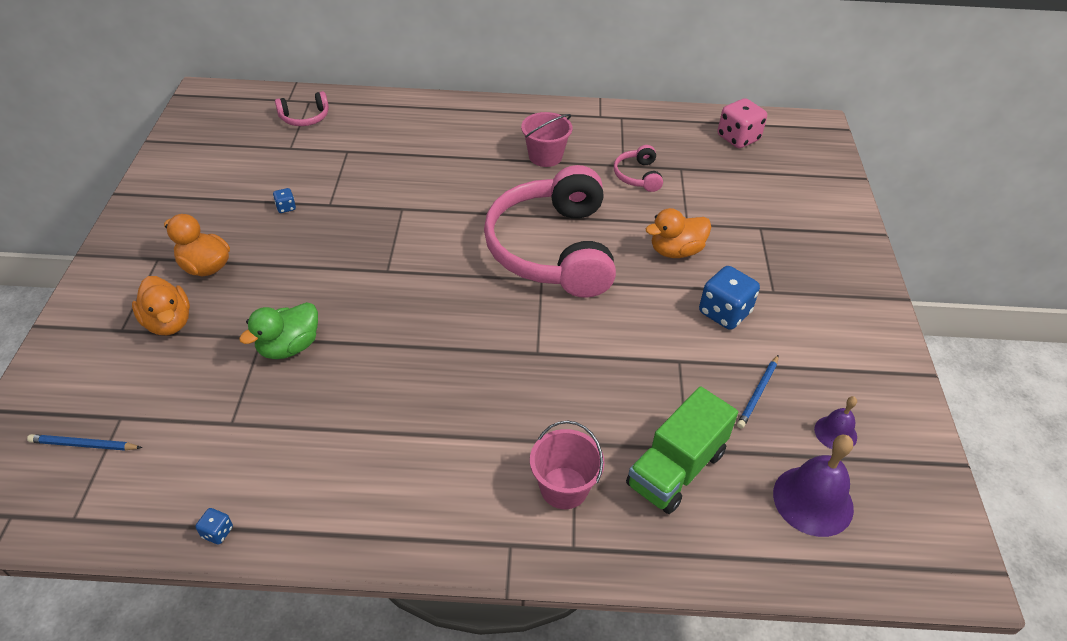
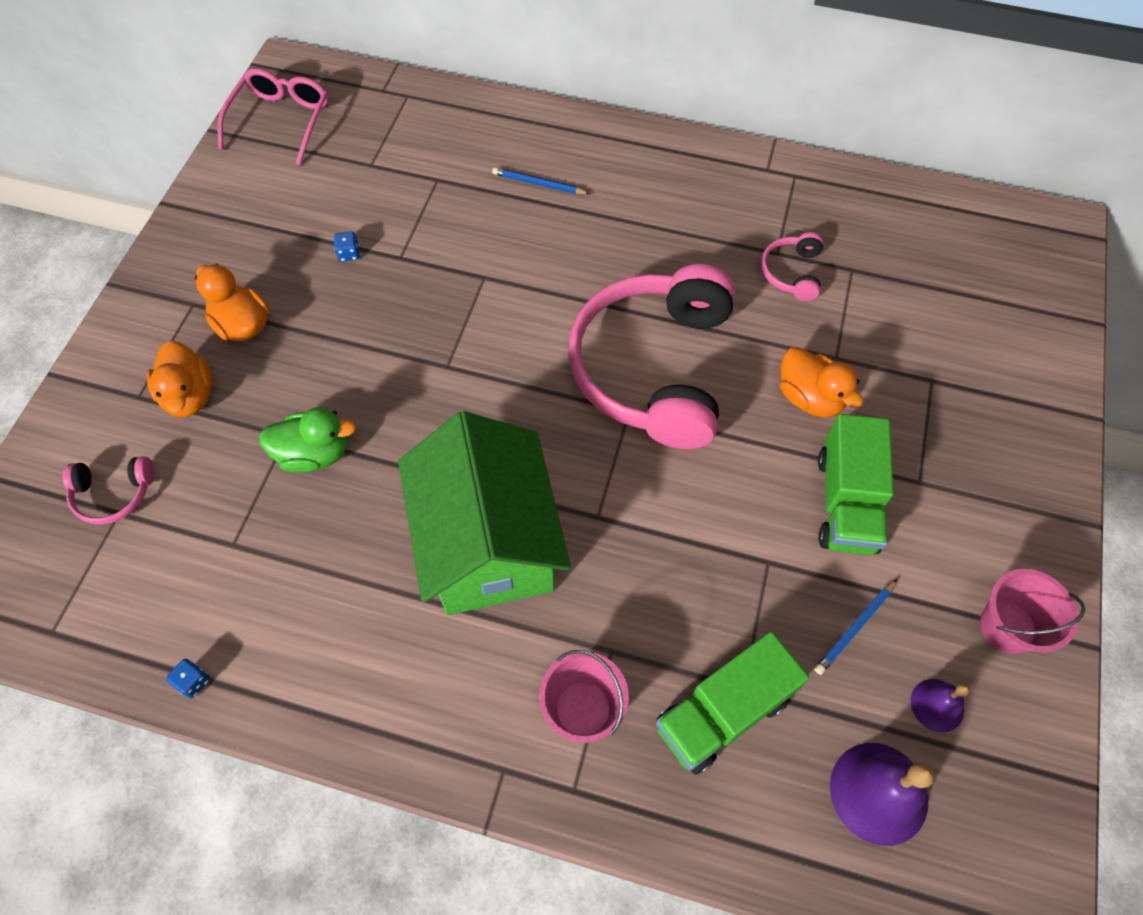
camera: 15 degrees right, 15 degrees up
blue pencil [27,434,142,451] -> blue pencil moved to [492,167,590,194]
green duck [239,302,318,359] -> green duck turned 150 degrees counterclockwise [259,407,356,473]
pink headphones [275,91,329,126] -> pink headphones moved to [62,456,154,524]
pink bucket [521,112,573,167] -> pink bucket moved to [980,569,1085,654]
orange duck [646,208,711,258] -> orange duck turned 120 degrees counterclockwise [780,347,864,417]
blue dice [699,266,760,330] -> green truck [818,414,894,555]
pink dice [718,98,767,148] -> none
none -> pink glasses [218,68,328,165]
none -> green house [398,411,571,615]

